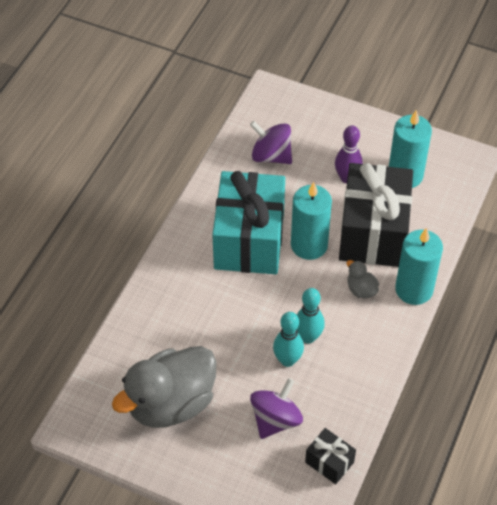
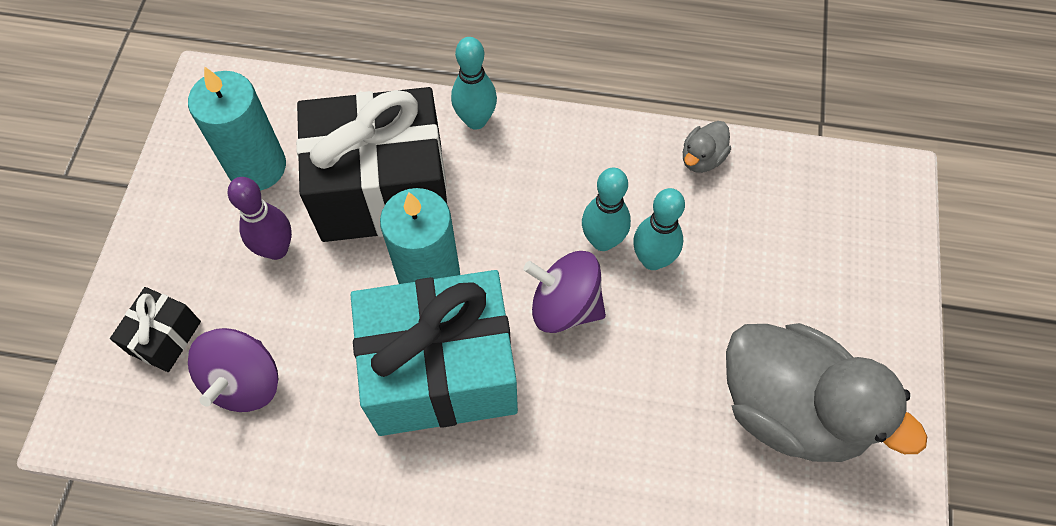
camera: 105 degrees left, 10 degrees up
purple spinning top [250,378,303,439] -> purple spinning top moved to [523,251,606,333]
black gift [305,428,356,484] -> black gift moved to [110,287,201,372]
grey duck [346,260,379,299] -> grey duck moved to [683,121,731,173]
turquoise candle [395,228,443,305] -> turquoise bowling pin [451,37,497,130]

